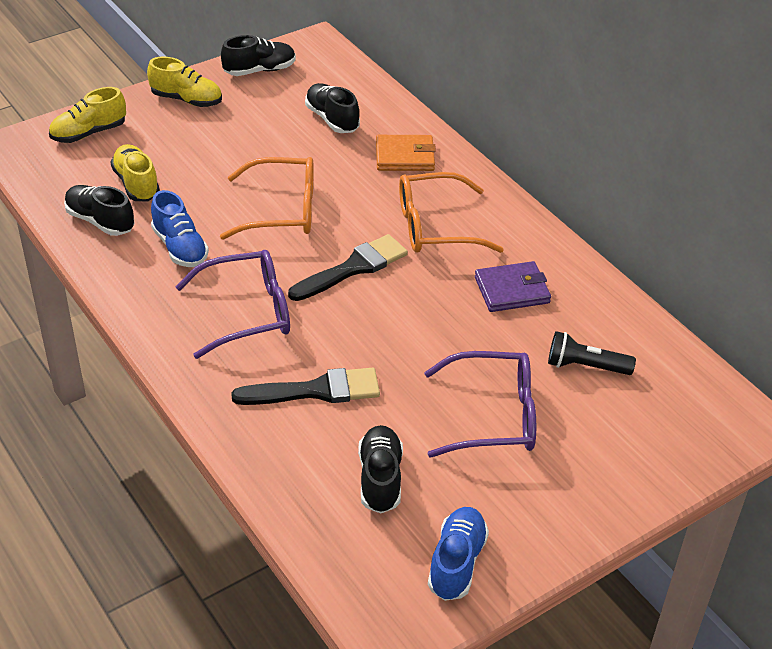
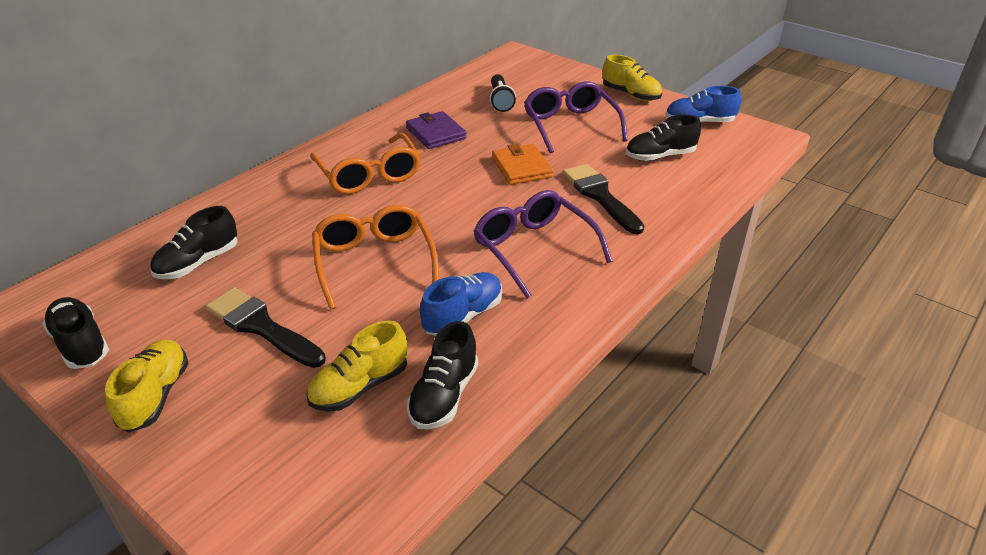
camera: 105 degrees left, 5 degrees down
yellow shoe [49,87,126,143] -> yellow shoe moved to [603,55,662,101]
black brush [288,234,408,301] -> black brush moved to [205,287,326,368]
orange wallet [376,135,436,171] -> orange wallet moved to [492,144,553,185]

